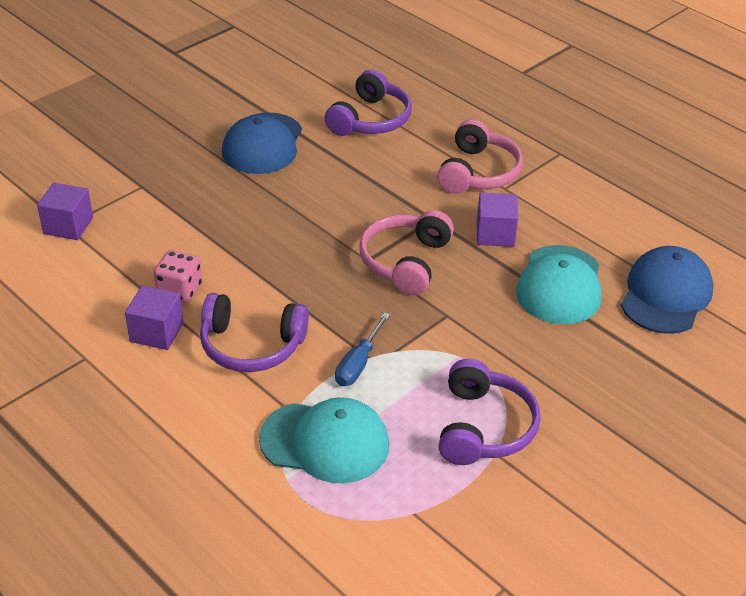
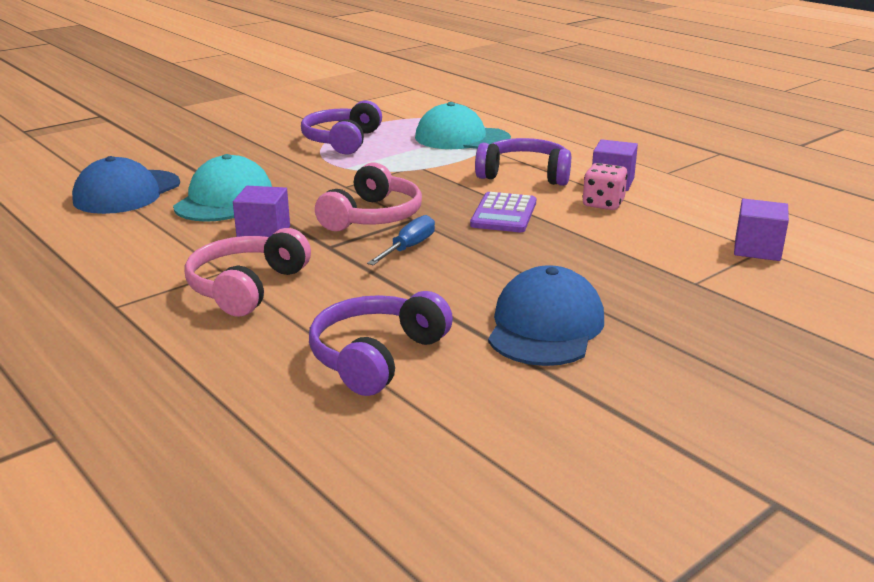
camera: 175 degrees left, 15 degrees down
blue screwdriver [335,313,390,386] -> blue screwdriver moved to [367,215,435,265]
none -> purple calculator [470,192,536,232]

